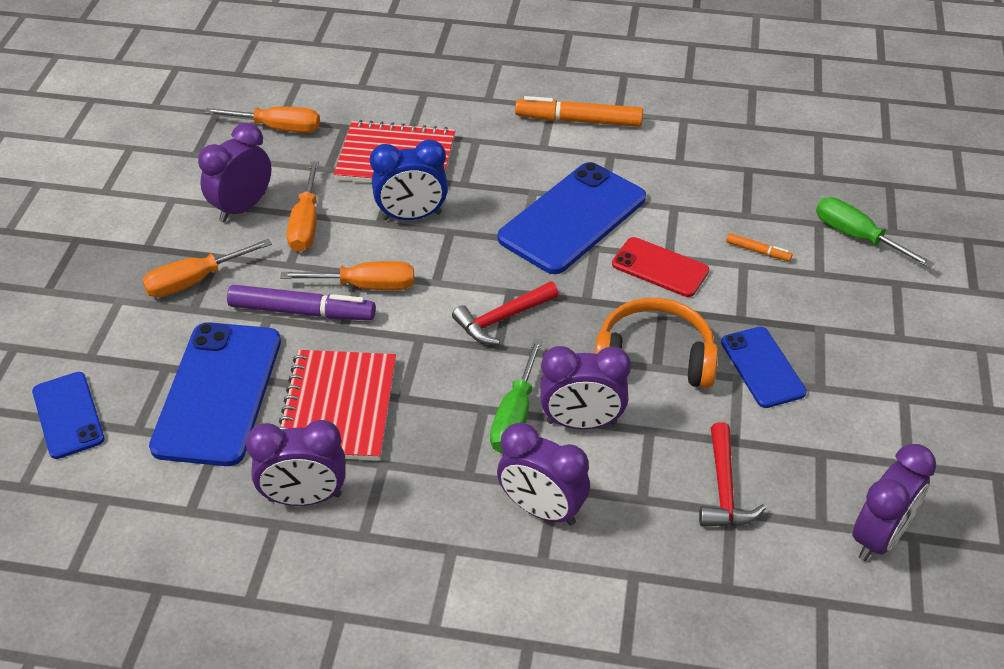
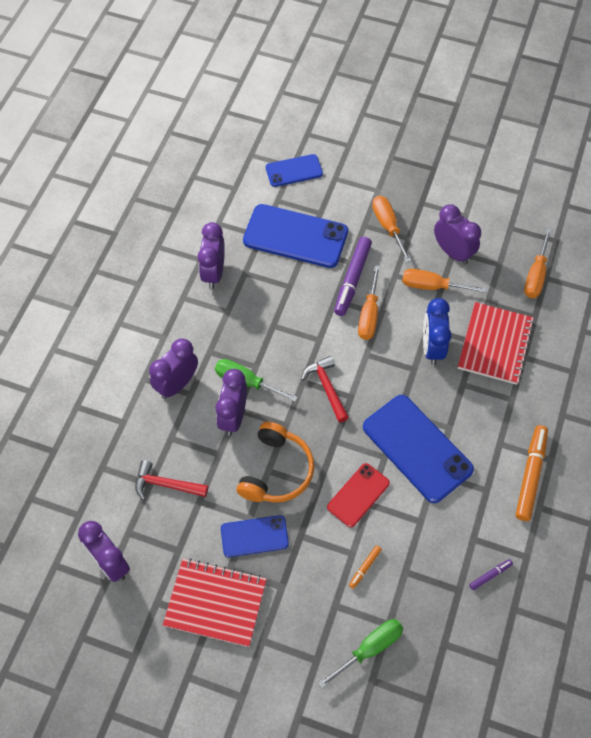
camera: 100 degrees right, 15 degrees up
red notebook [279,350,396,461] -> red notebook moved to [163,558,267,647]
none -> purple marker [469,559,513,590]

